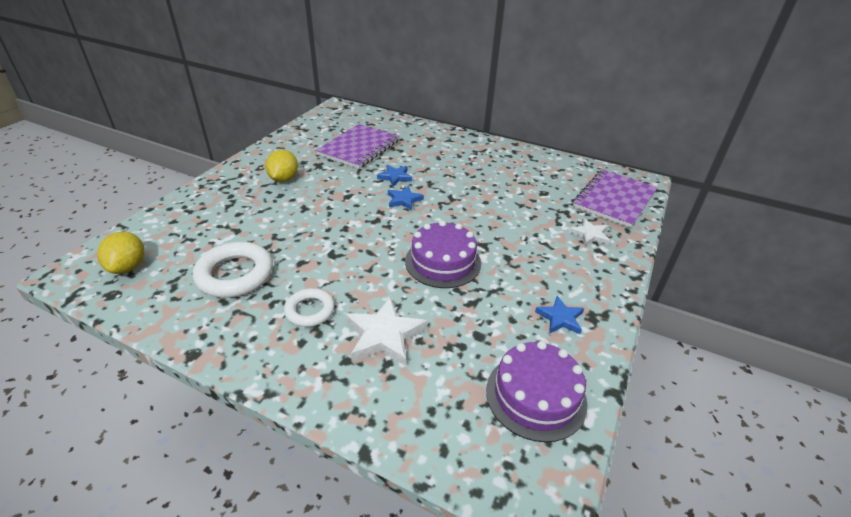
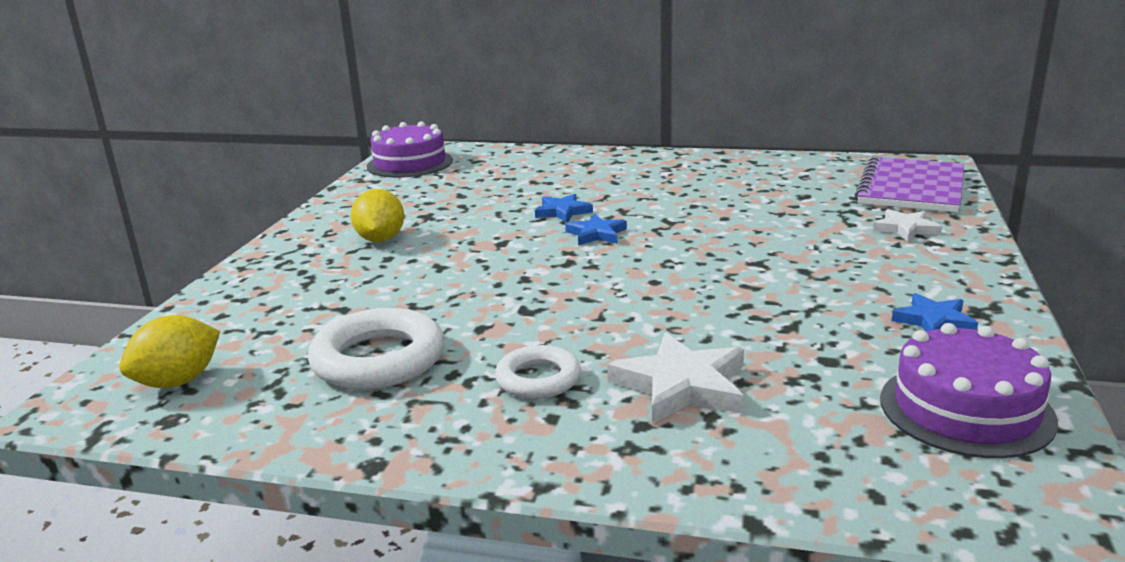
camera: 10 degrees left, 15 degrees down
yellow lemon [97,232,144,274] -> yellow lemon turned 60 degrees clockwise [119,315,220,388]
purple notebook [316,124,400,169] -> none
purple cake [405,220,481,288] -> purple cake moved to [367,121,453,178]

